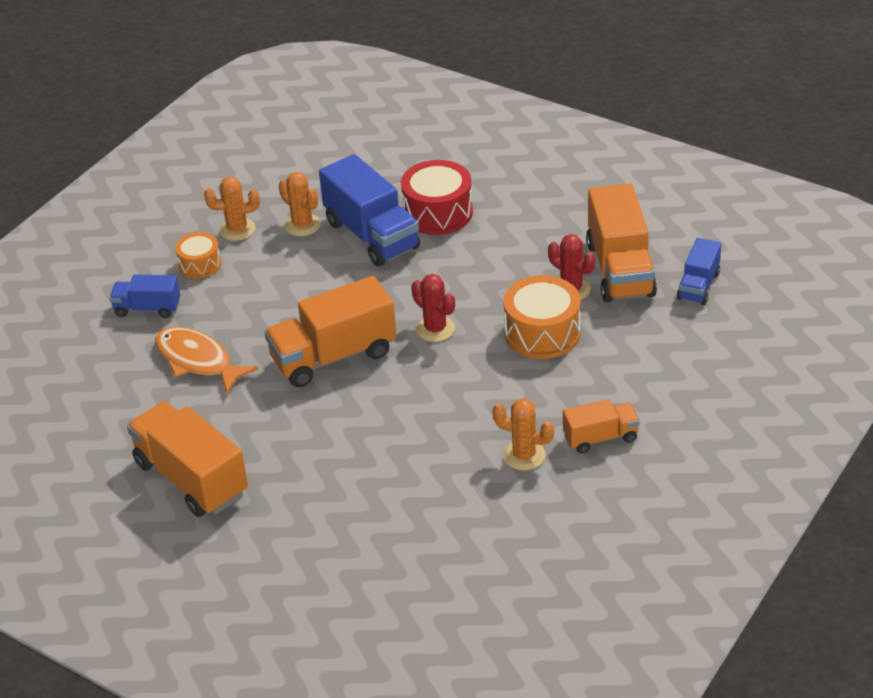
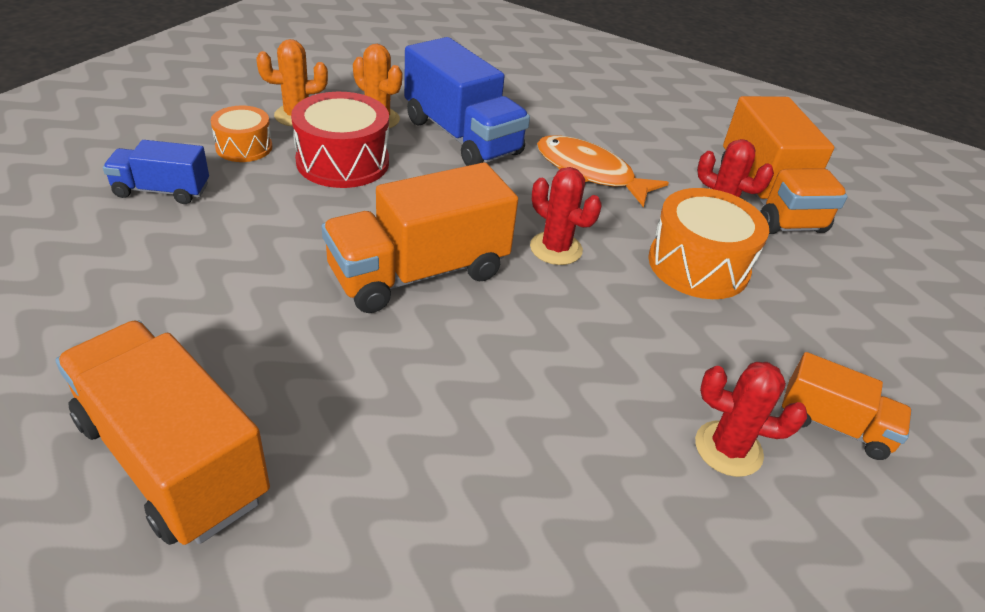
camera: 10 degrees left, 0 degrees up
orange fish [155,327,258,394] -> orange fish moved to [537,135,669,207]
red drum [401,160,473,235] -> red drum moved to [291,92,389,188]
orange cactus [492,399,554,471] -> red cactus [695,362,807,477]
orange truck [563,399,640,453] -> orange truck turned 45 degrees clockwise [781,352,912,460]
blue truck [677,238,721,305] -> none

